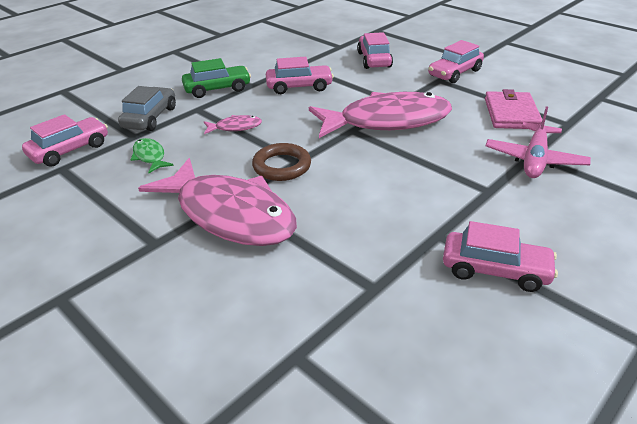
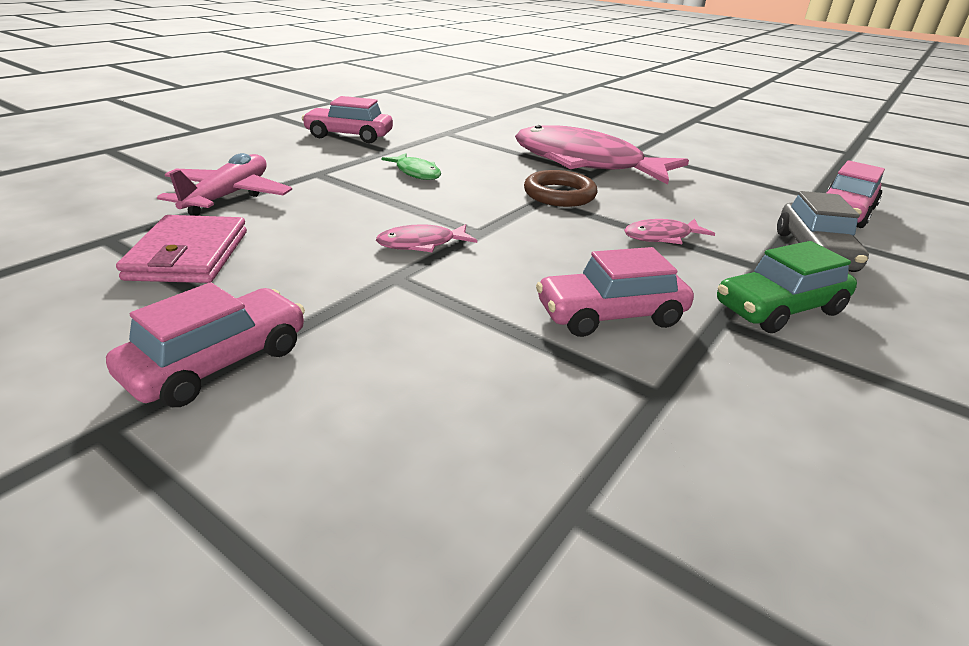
camera: 170 degrees right, 5 degrees down
green fish [130,138,174,173] -> green fish moved to [381,153,441,180]
pink fish [309,92,452,138] -> pink fish [376,224,477,252], size x0.41
pink car [357,32,393,69] -> none

